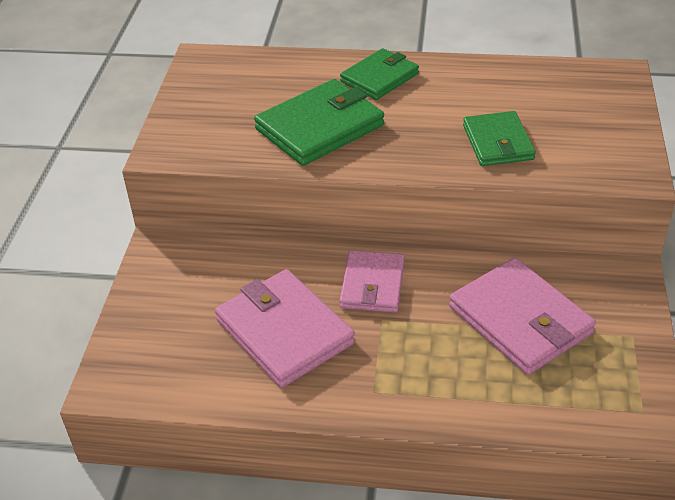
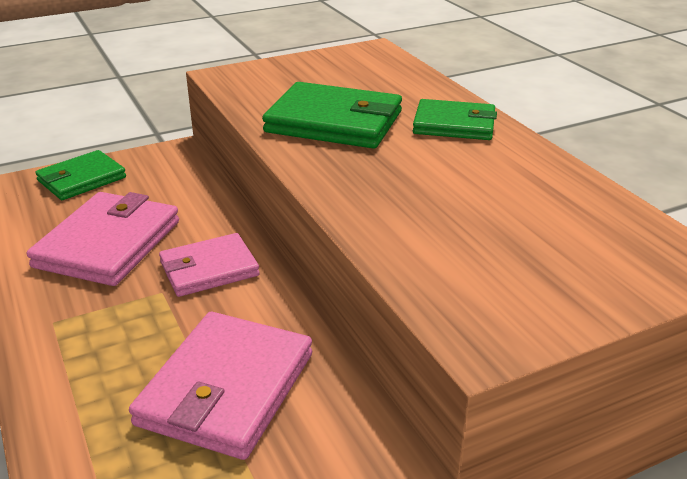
camera: 55 degrees right, 10 degrees down
green wallet [463,111,536,166] -> green wallet moved to [35,150,126,200]

